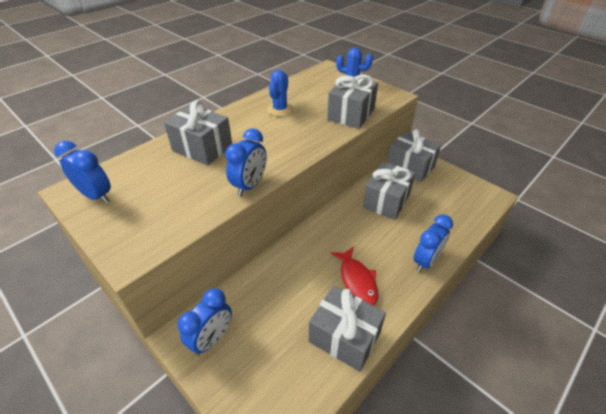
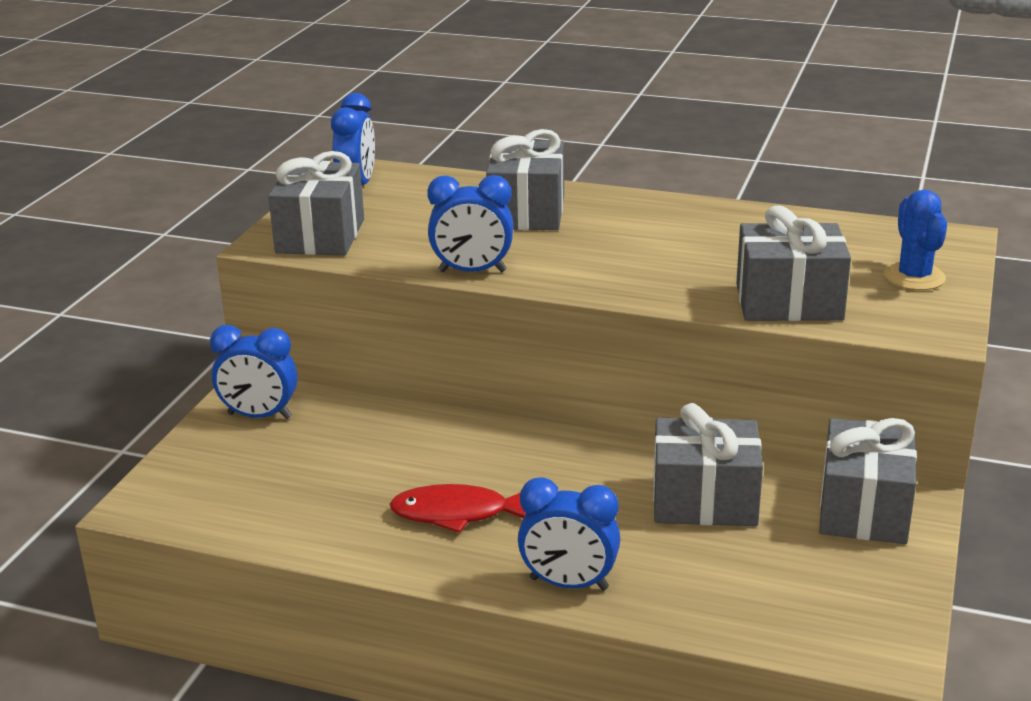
camera: 65 degrees right, 15 degrees down
blue cactus [267,70,293,116] -> none
grey gift [309,286,386,372] -> grey gift moved to [268,151,364,255]
red fish [330,246,378,305] -> red fish turned 45 degrees clockwise [389,484,526,533]

